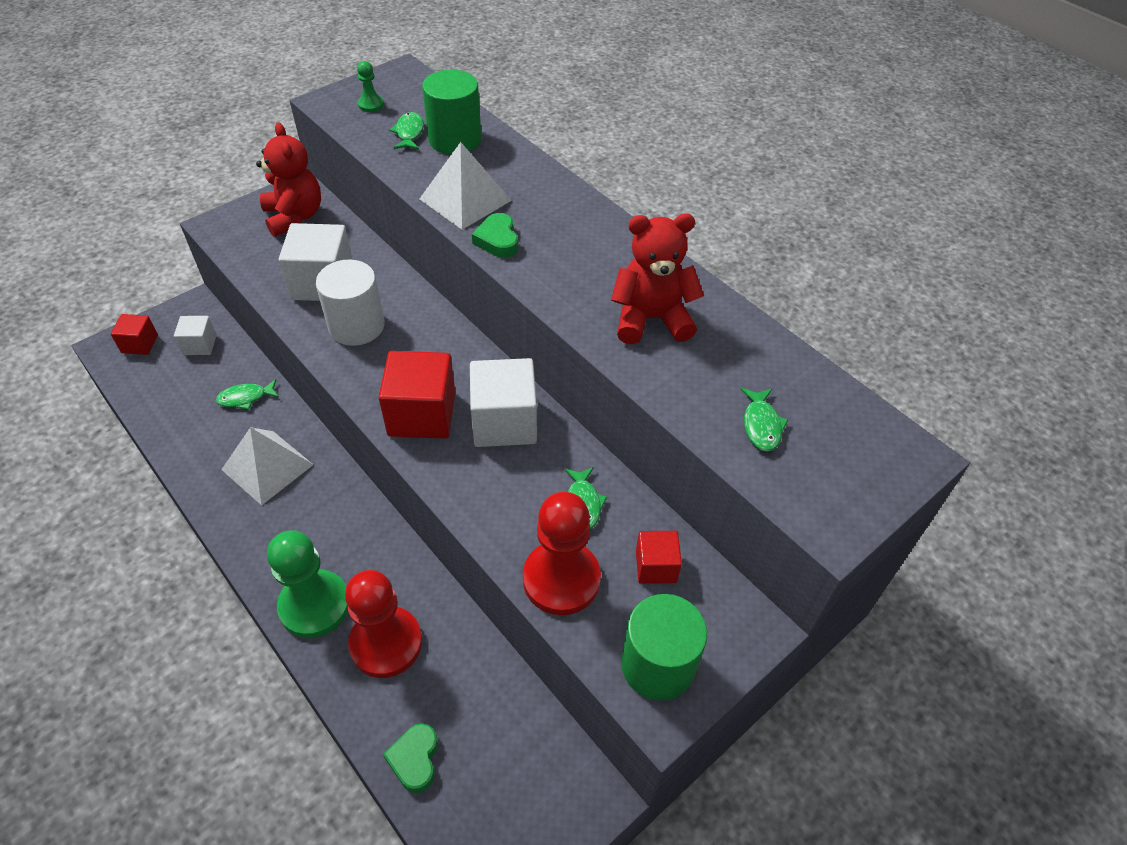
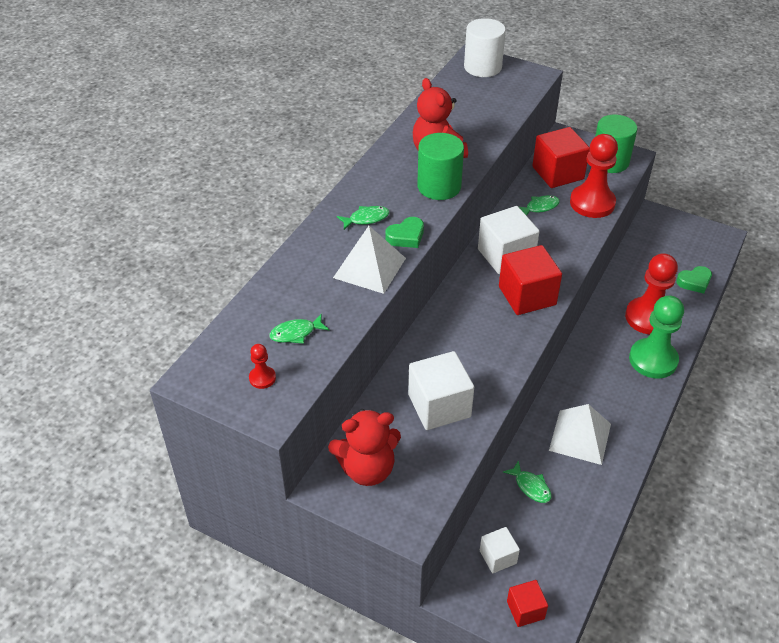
camera: 110 degrees left, 5 degrees down
red teddy bear [256,122,321,237] -> red teddy bear turned 150 degrees counterclockwise [328,409,401,486]
white cylinder [316,260,385,346] -> white cylinder moved to [464,18,506,77]
green pawn [357,61,384,112] -> red pawn [249,344,276,389]
green cylinder [422,70,481,154] -> green cylinder moved to [417,133,464,200]
red cube [636,531,682,584] -> red cube [532,127,590,188], size x1.79
green fish [740,388,788,451] -> green fish moved to [337,206,390,230]

